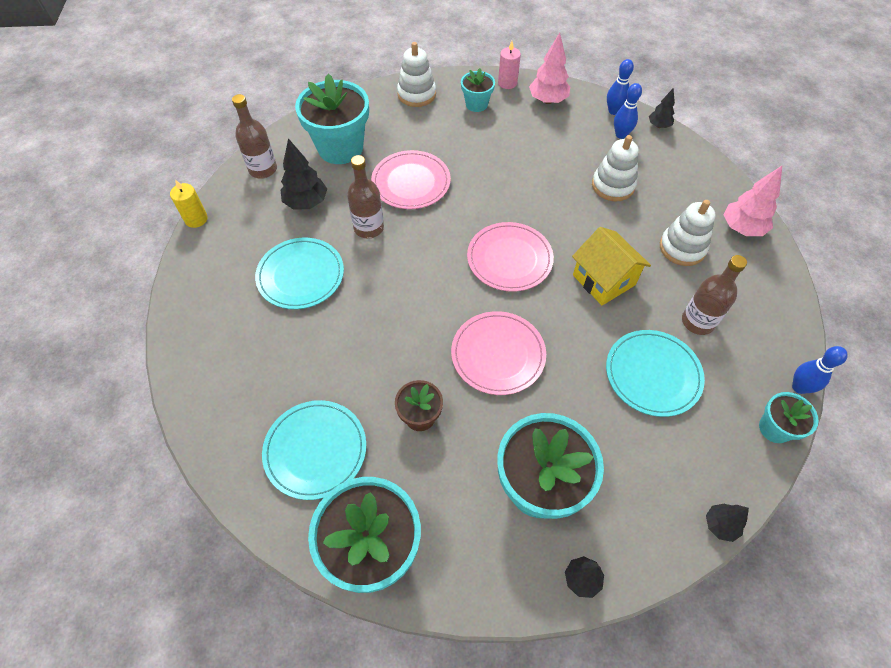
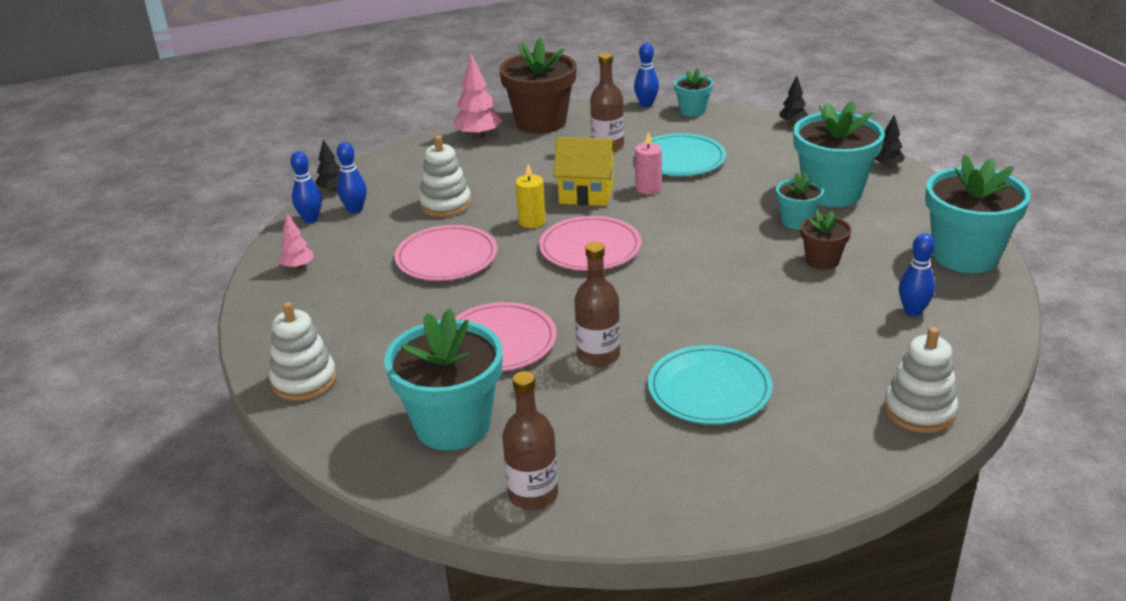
camera: 105 degrees left, 25 degrees down
yellow candle [170,180,208,228] -> yellow candle moved to [515,164,546,228]
turquoise plate [262,400,366,500] -> blue bowling pin [899,233,935,316]
black tree [280,138,327,210] -> none
pink plate [451,311,546,395] -> pink plate moved to [395,225,497,281]
turquoise flower pot [461,68,495,112] -> turquoise flower pot moved to [776,172,824,230]
pink candle [498,41,521,89] -> pink candle moved to [635,131,662,194]
pink tree [529,33,570,104] -> pink tree [279,214,314,269], size x0.59
yellow house [572,227,651,306] -> yellow house turned 60 degrees clockwise [553,137,617,206]
white stacking toy [660,200,715,266] -> white stacking toy moved to [884,327,958,433]
none -> brown flower pot [499,38,577,134]

